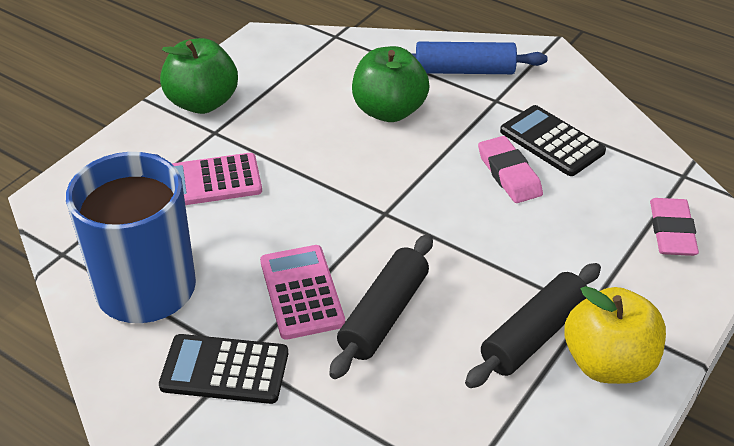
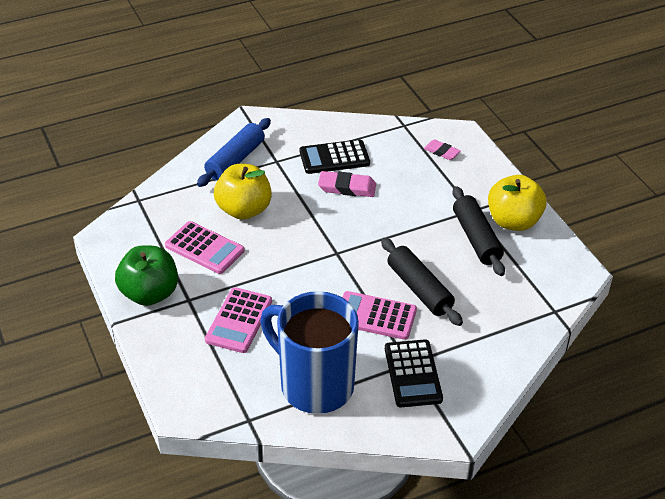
camera: 60 degrees left, 0 degrees up
black calculator [159,334,288,404] -> black calculator turned 45 degrees counterclockwise [385,339,443,407]
green apple [352,46,430,122] -> yellow apple [214,164,272,220]
pink eraser [650,198,699,256] -> pink eraser [424,139,461,160], size x0.65
none -> pink calculator [165,221,245,274]

